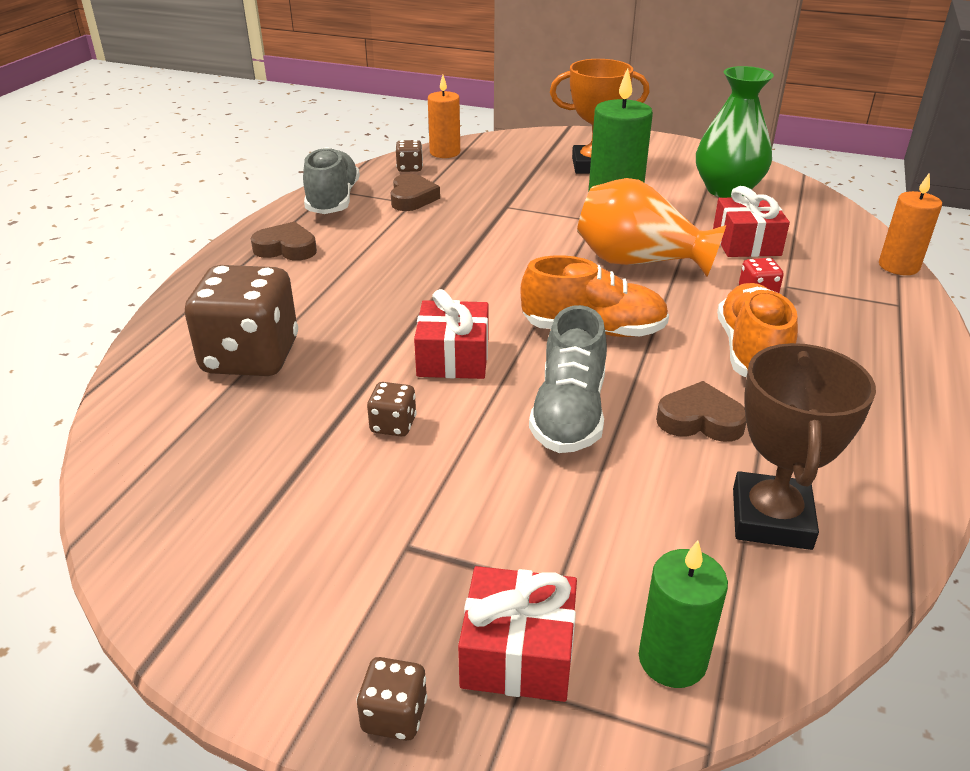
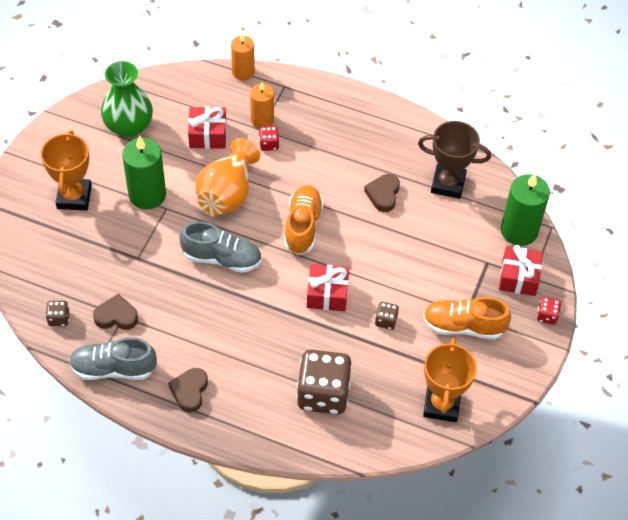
camera: 90 degrees left, 20 degrees up
brown dice [357,657,427,741] -> red dice [537,297,561,325]
orange candle [428,75,460,158] -> orange candle moved to [250,82,274,129]
grey shoe [529,305,607,453] -> grey shoe moved to [180,221,262,273]
green candle [639,540,728,688] -> green candle [501,173,550,246], size x1.55
orange shoe [717,283,798,377] -> orange shoe moved to [423,297,511,339]
none -> orange trophy [423,338,477,422]

